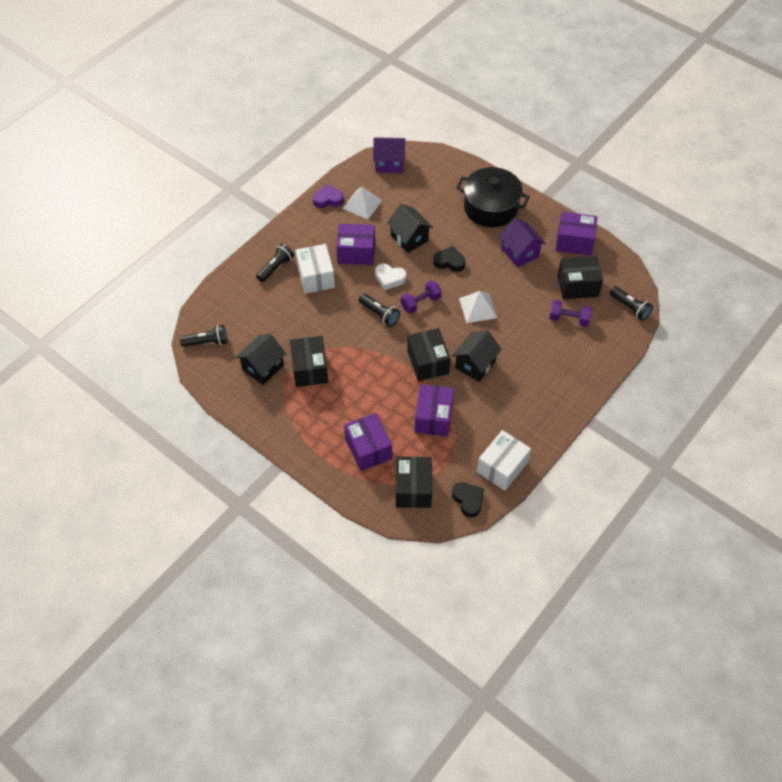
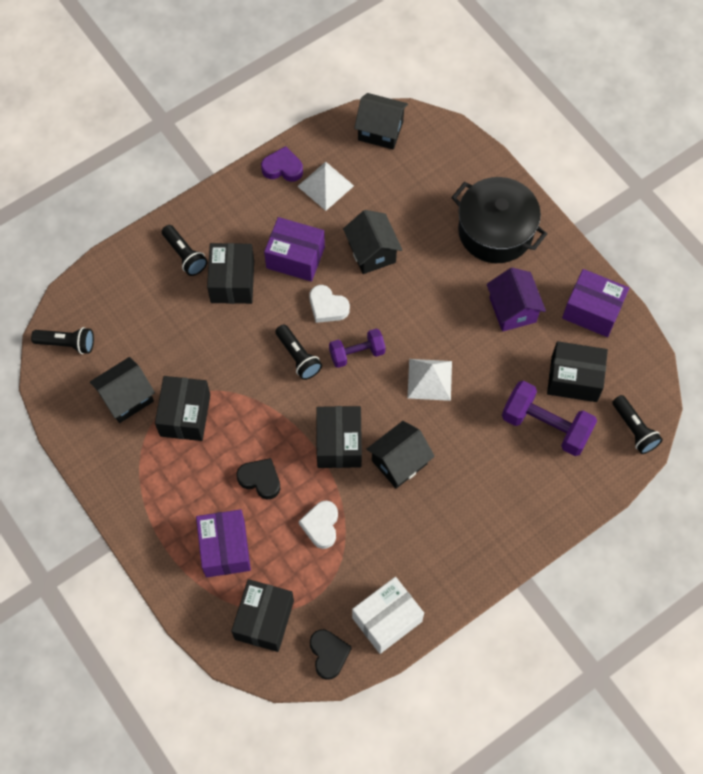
camera: 15 degrees right, 10 degrees up
black flashlight [256,244,294,282] -> black flashlight turned 90 degrees clockwise [162,225,208,276]
white box [296,244,335,294] -> black box [207,243,254,304]
purple house [373,137,406,173] -> black house [354,93,408,150]
purple box [415,384,454,437] -> white heart [299,501,338,549]
black heart [433,246,465,272] -> black heart moved to [236,458,280,499]
purple dumbbell [549,300,592,327] -> purple dumbbell [502,381,597,456], size x1.60

